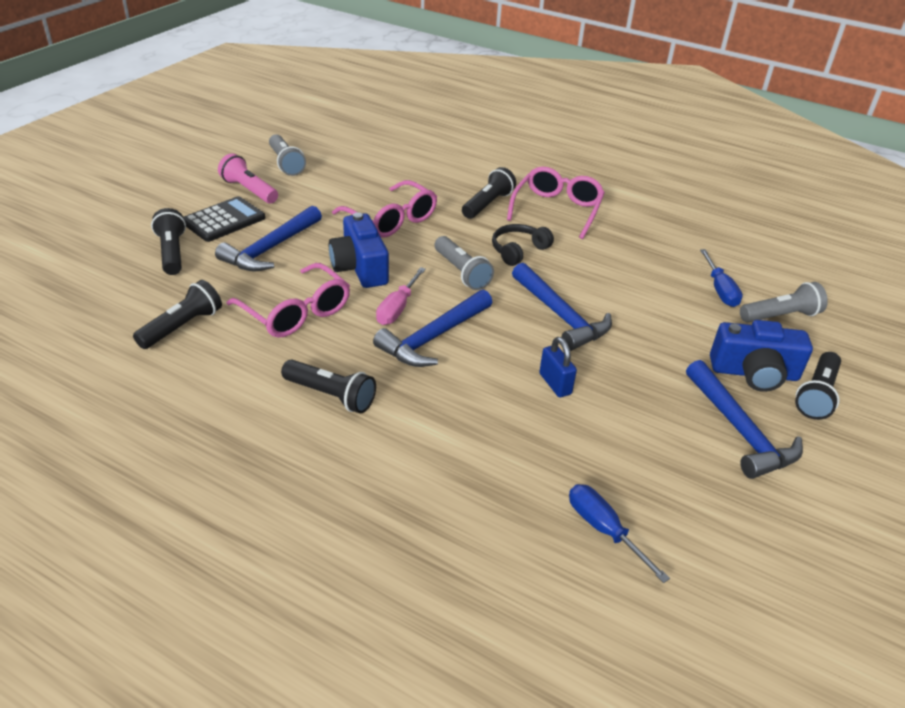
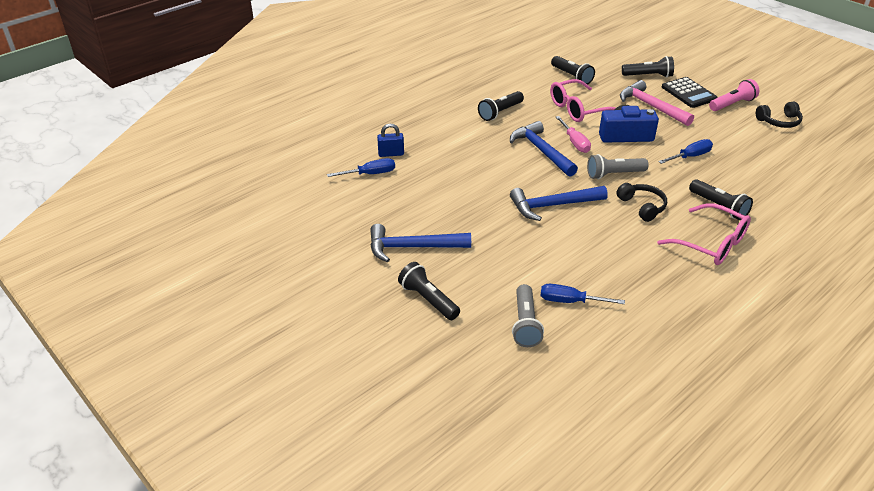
camera: 110 degrees right, 0 degrees up
blue hammer [215,206,322,272] -> pink hammer [620,80,694,126]
grey flashlight [269,134,306,176] -> black headphones [756,101,803,128]
pink glasses [332,180,437,238] -> blue screwdriver [658,139,713,164]
pink screwdriver [376,267,426,325] -> pink screwdriver turned 150 degrees counterclockwise [556,116,591,153]
blue padlock [539,337,577,397] -> blue padlock moved to [377,124,404,157]
blue camera [710,320,813,392] -> none

